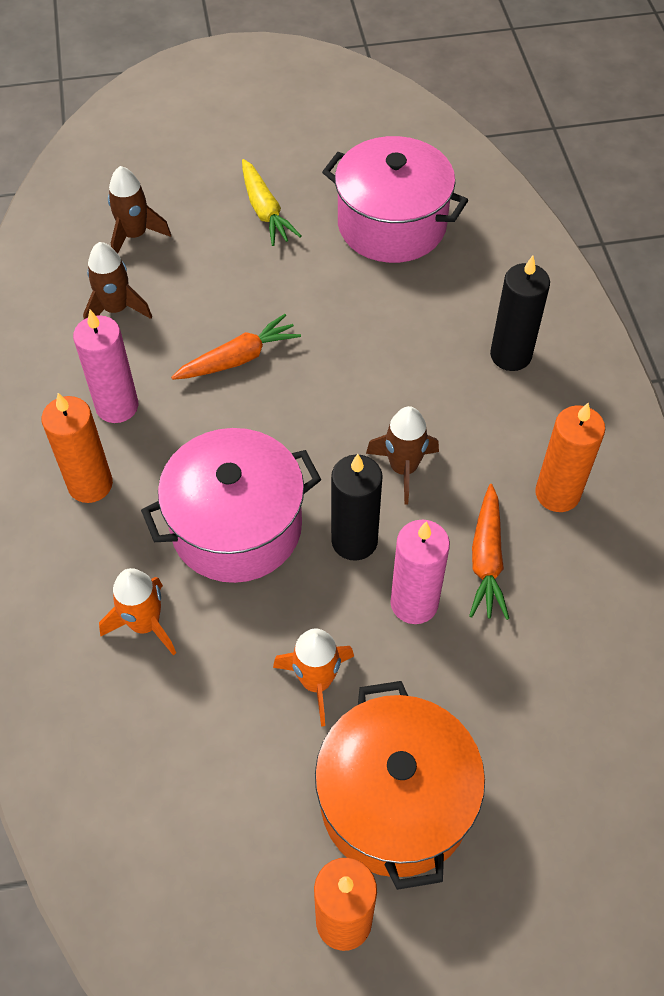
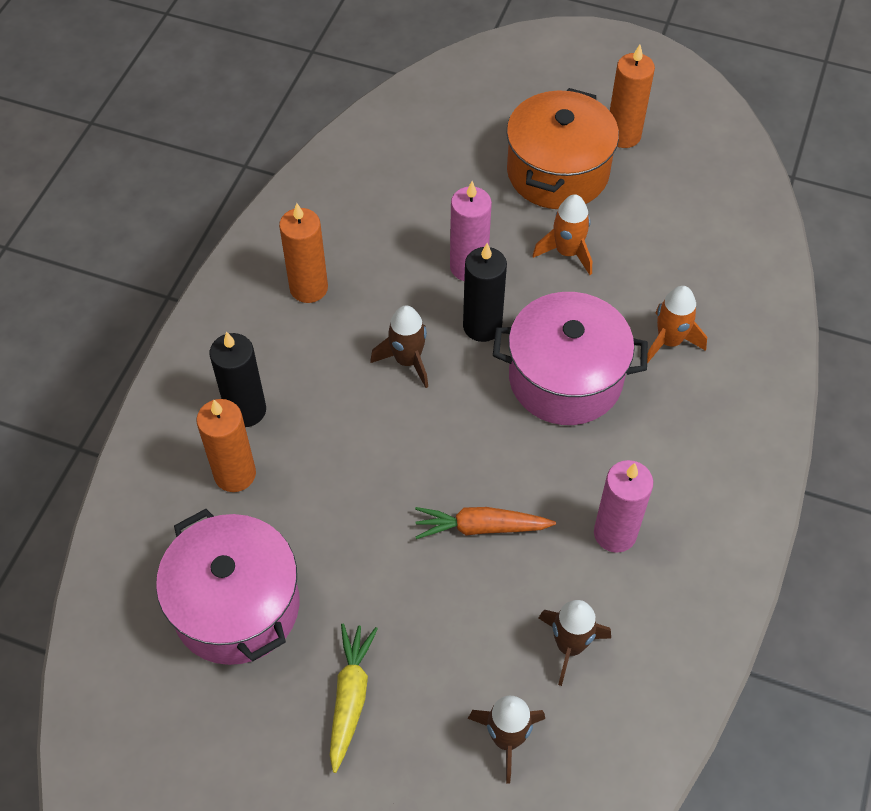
camera: 150 degrees left, 0 degrees up
orange candle [41,393,113,503] -> orange candle moved to [196,399,256,492]
orange carrot [469,484,509,620] -> none

